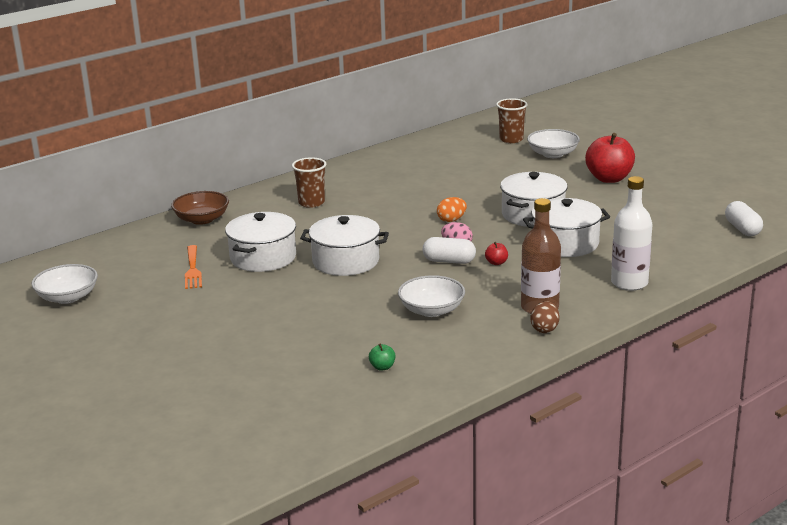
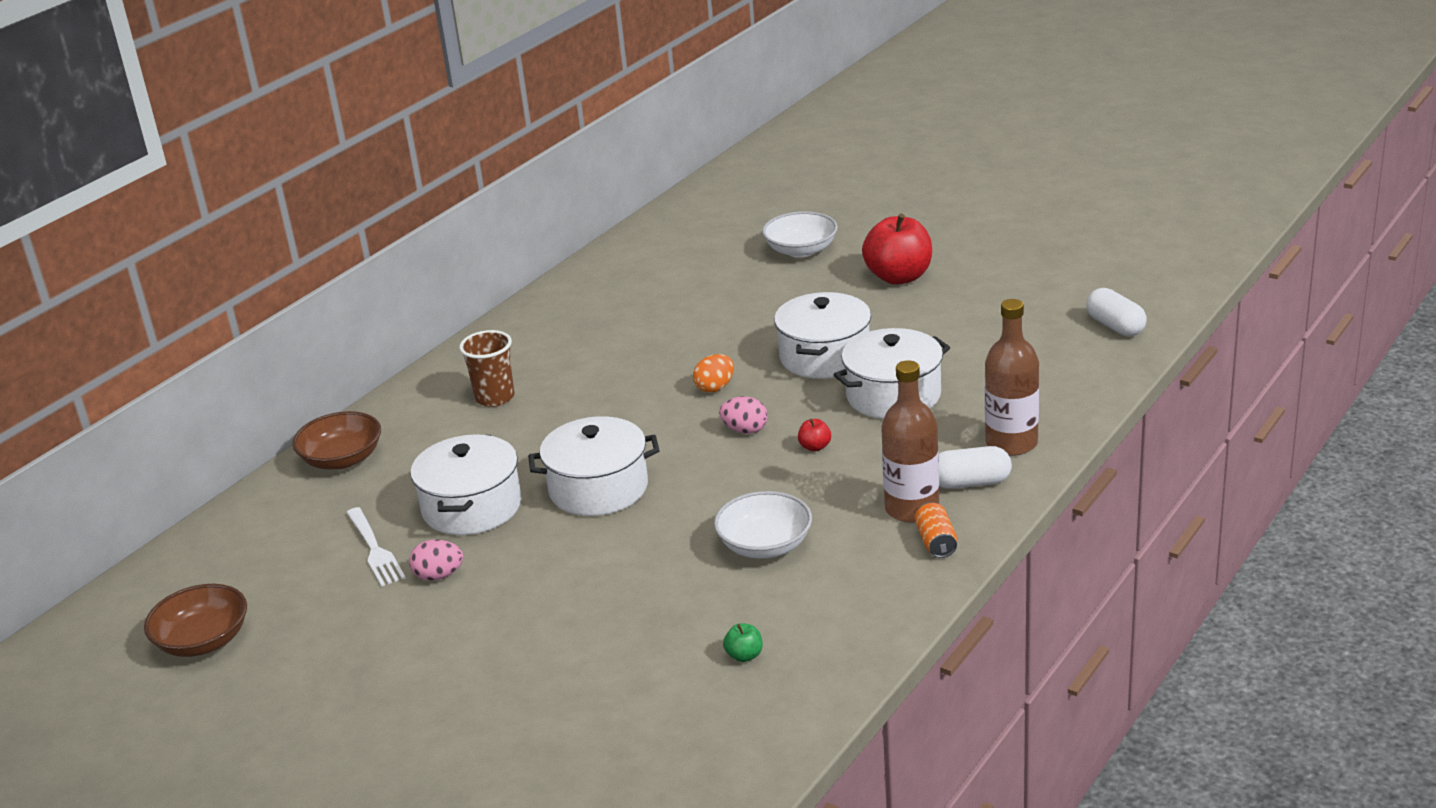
camera: 15 degrees left, 5 degrees up
white bowl [32,264,98,304] -> brown bowl [144,584,247,657]
orange fork [185,245,202,289] -> white fork [346,507,406,587]
white capsule [423,237,476,264] -> white capsule moved to [939,446,1012,489]
brown cup [496,98,528,143] -> none
brown egg [530,301,560,333] -> orange can [915,502,957,558]
white bottle [611,176,652,291] -> brown bottle [985,299,1039,456]
none -> pink egg [409,540,463,581]

